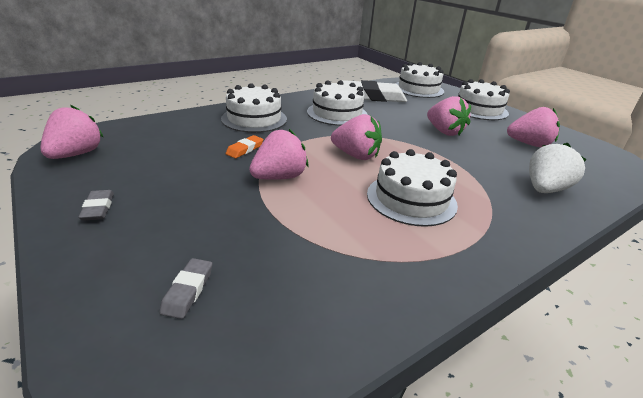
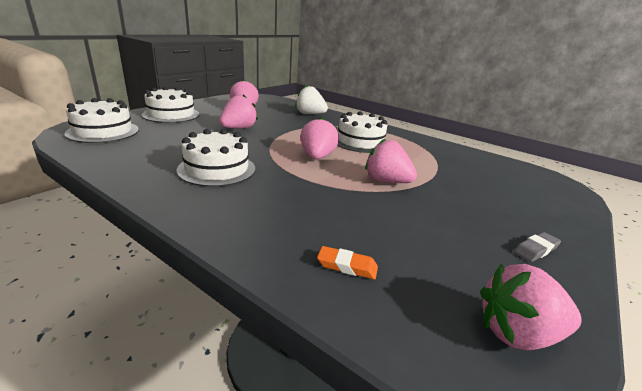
camera: 110 degrees left, 5 degrees down
grey eraser [159,258,212,319] -> none
white cake [221,83,287,133] -> none
orange eraser [226,135,263,158] -> orange eraser moved to [317,246,378,279]
white eraser [342,80,407,102] -> none

